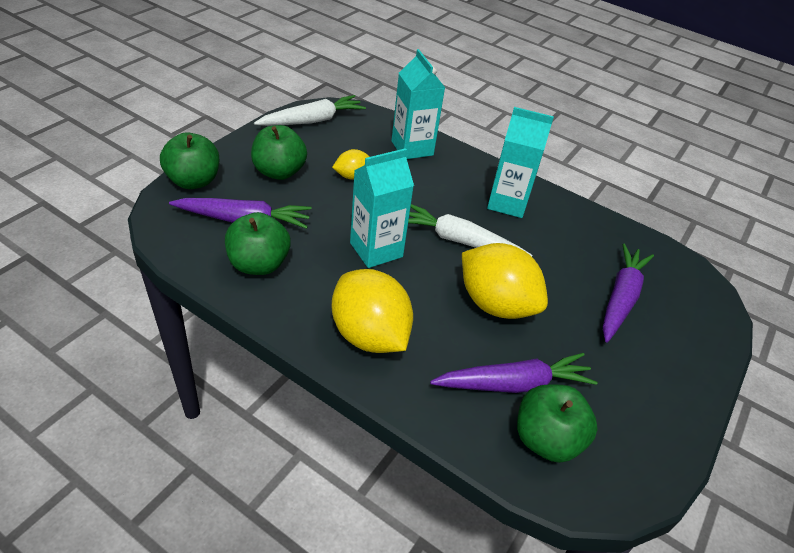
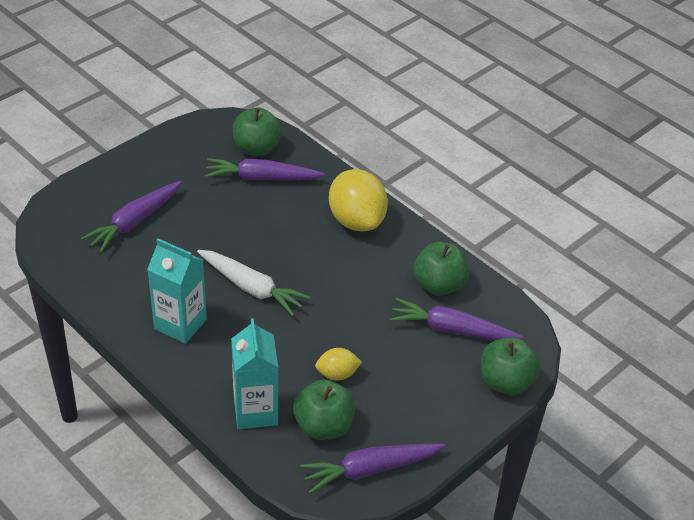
camera: 165 degrees left, 0 degrees up
green apple [251,125,307,180] -> green apple moved to [293,380,355,440]
white carrot [254,95,366,126] -> purple carrot [300,443,446,494]
turquoise carton [350,148,414,268] -> none
yellow lemon [462,243,548,319] -> none

